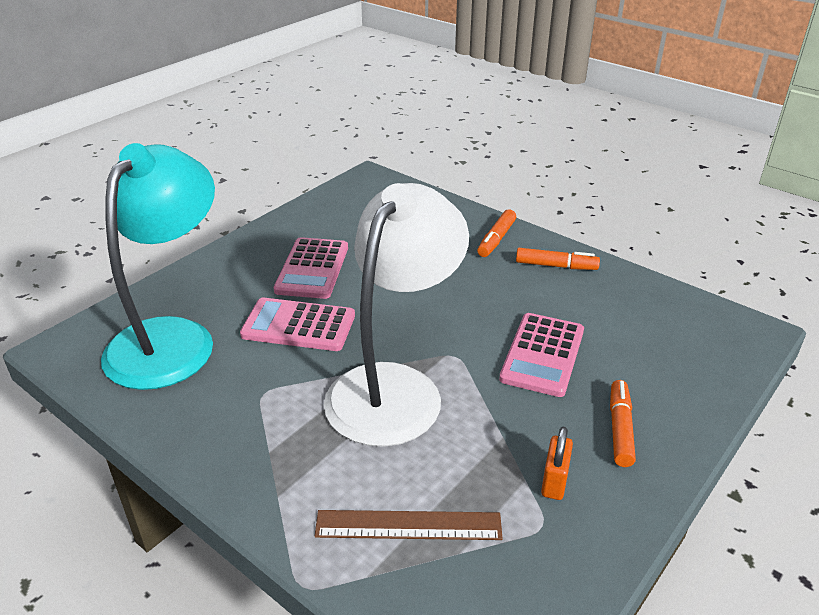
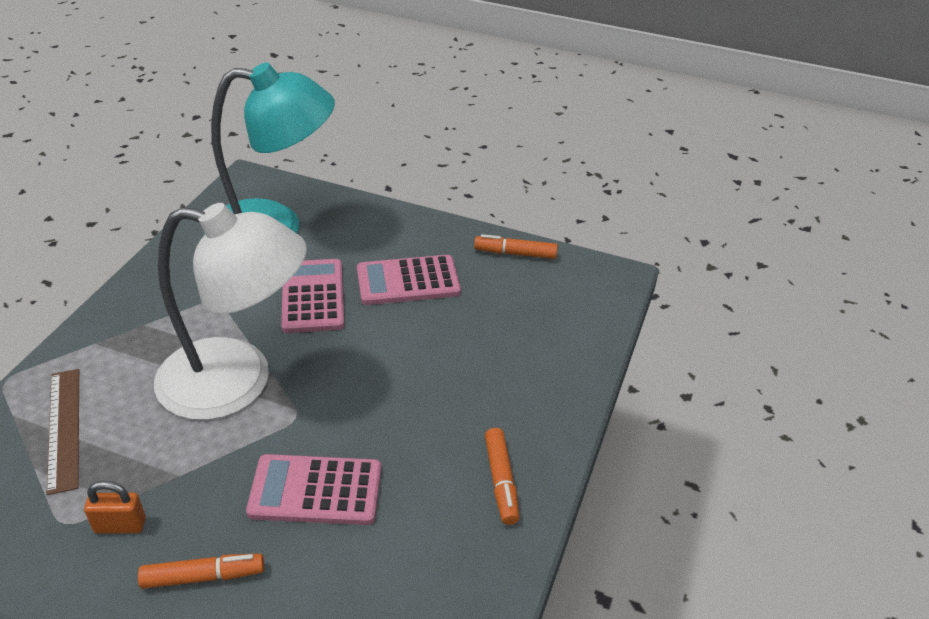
camera: 70 degrees right, 5 degrees up
orange marker [477,209,516,257] -> orange marker moved to [474,234,558,259]

